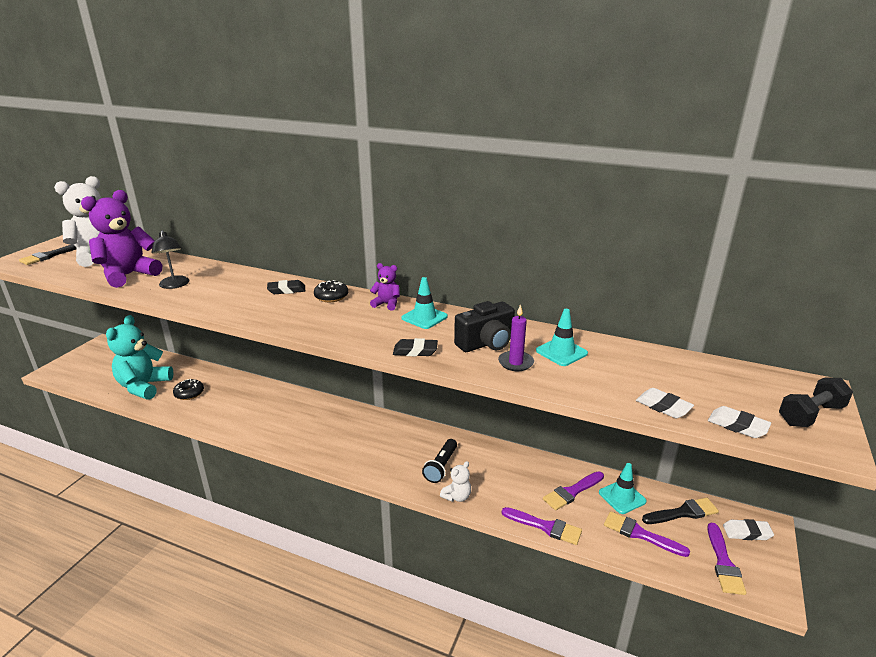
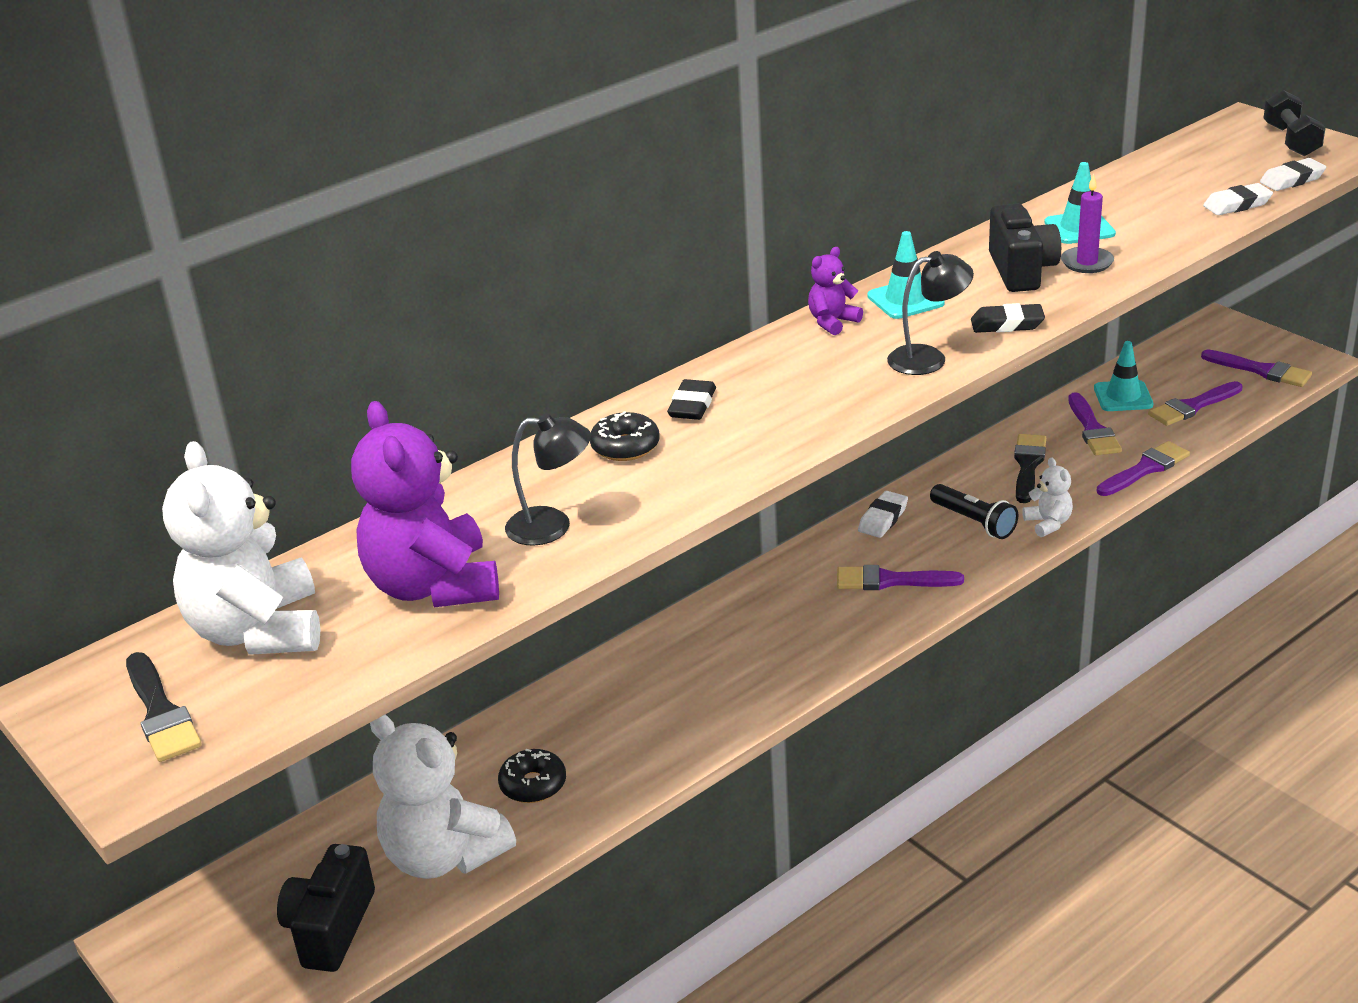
camera: 60 degrees left, 5 degrees up
turquoise teddy bear [106,315,173,400] -> white teddy bear [370,714,516,879]
black donut [314,280,348,302] -> black donut moved to [590,411,660,461]
black eraser [393,338,438,356] -> black eraser turned 60 degrees clockwise [971,303,1045,333]
black brush [642,498,719,524] -> black brush moved to [1014,434,1046,503]
white eraser [723,519,774,540] -> white eraser moved to [858,491,908,538]
none -> black camera [277,844,375,972]
none -> purple brush [837,565,964,590]
none -> black lamp [887,251,974,375]

